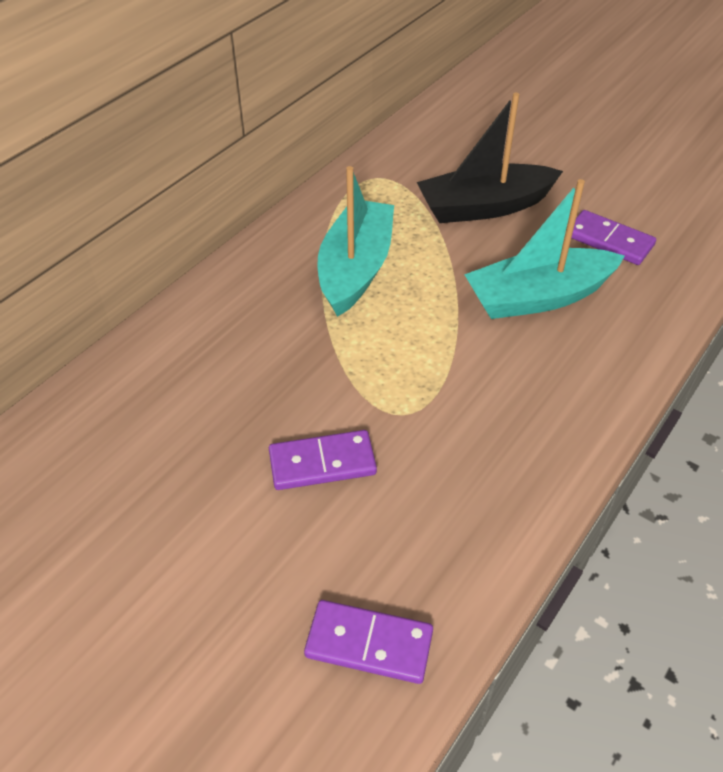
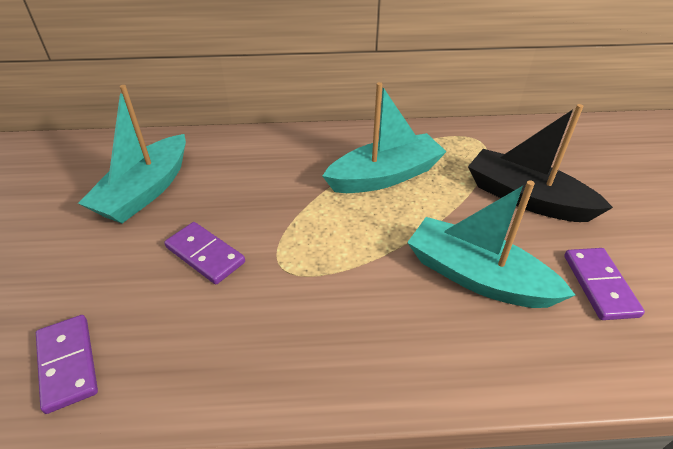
camera: 50 degrees right, 5 degrees down
none -> turquoise boat [78,85,186,223]

